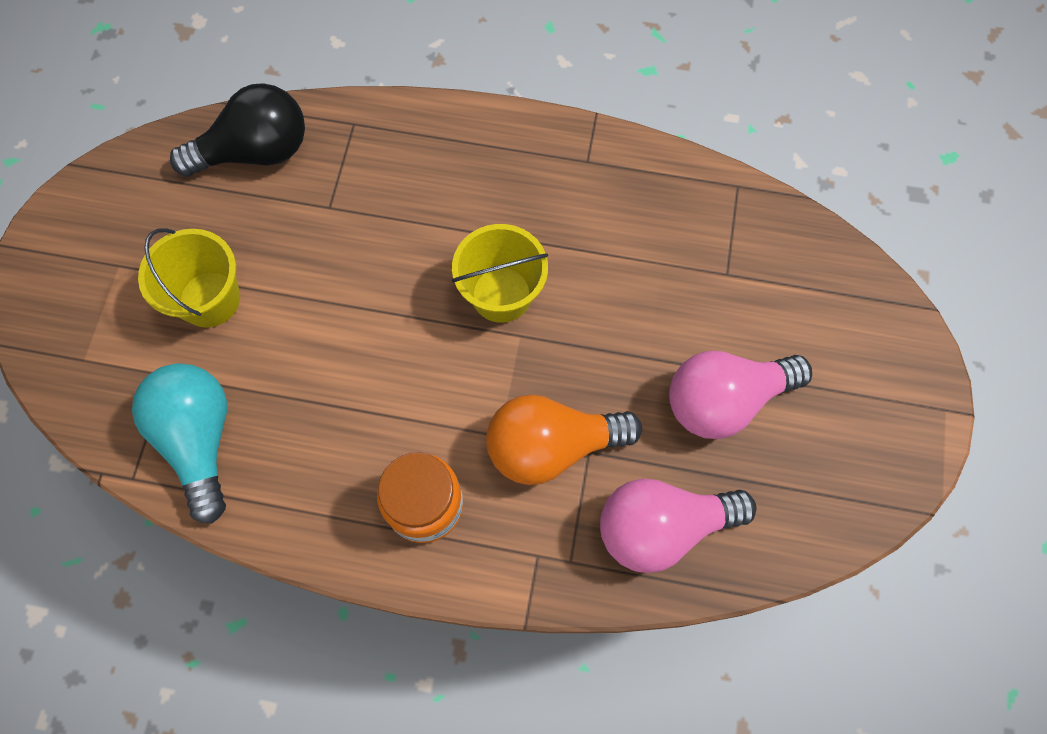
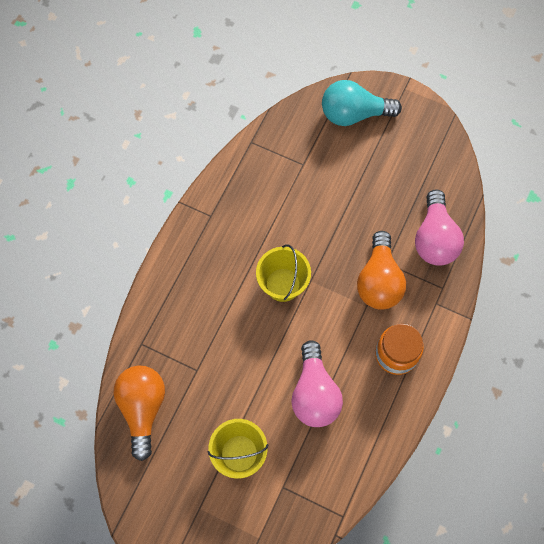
camera: 75 degrees left, 0 degrees up
turquoise light bulb [132,363,227,524] -> turquoise light bulb moved to [322,80,402,126]
black light bulb [170,83,305,177] -> orange light bulb [114,365,165,461]
pink light bulb [669,351,812,439] -> pink light bulb moved to [291,340,343,427]

